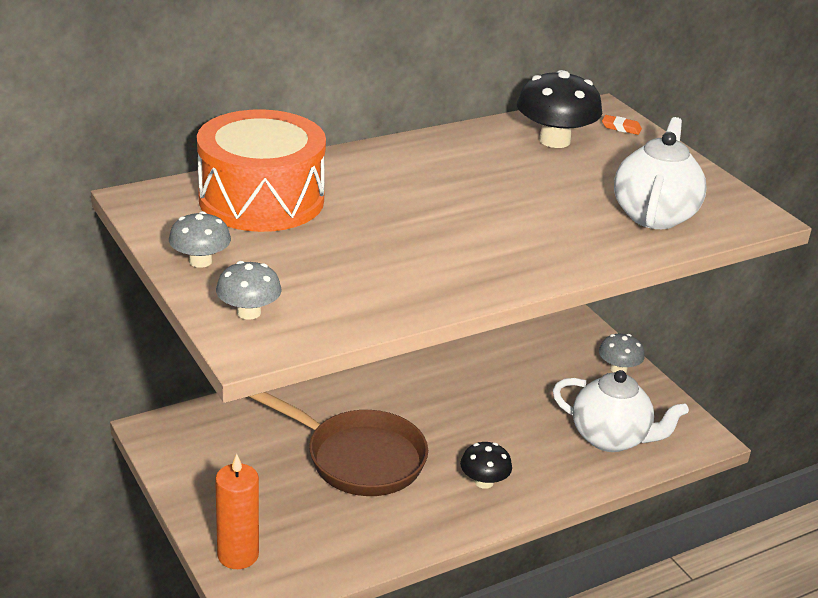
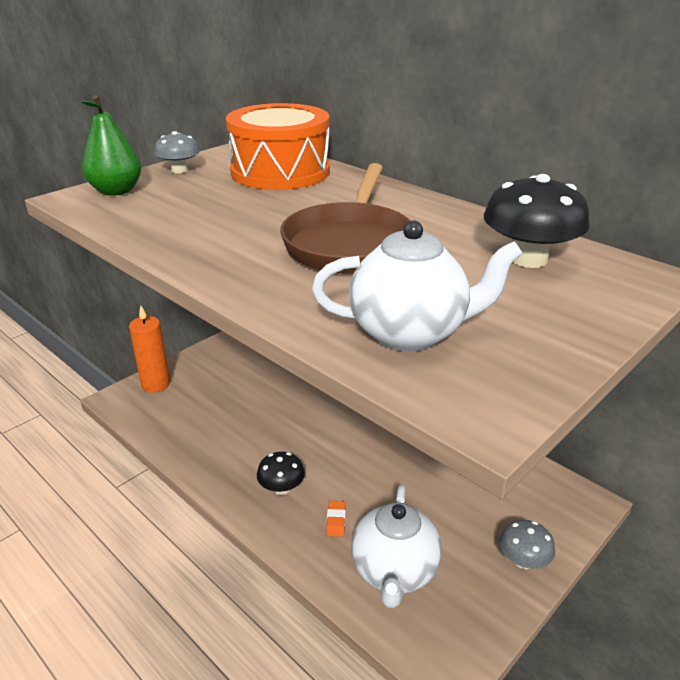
camera: 75 degrees right, 0 degrees up
grey mushroom [216,261,282,320] -> green pear [81,95,141,196]
brown pan [248,392,428,496] -> brown pan moved to [280,163,410,274]
orange eraser [602,115,642,135] -> orange eraser moved to [326,501,346,537]

